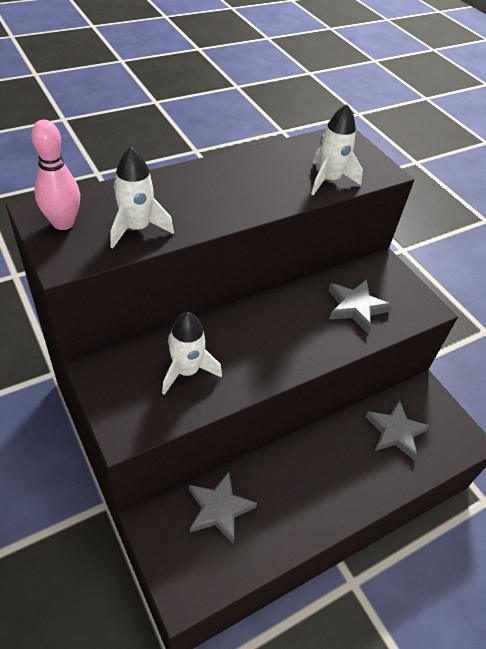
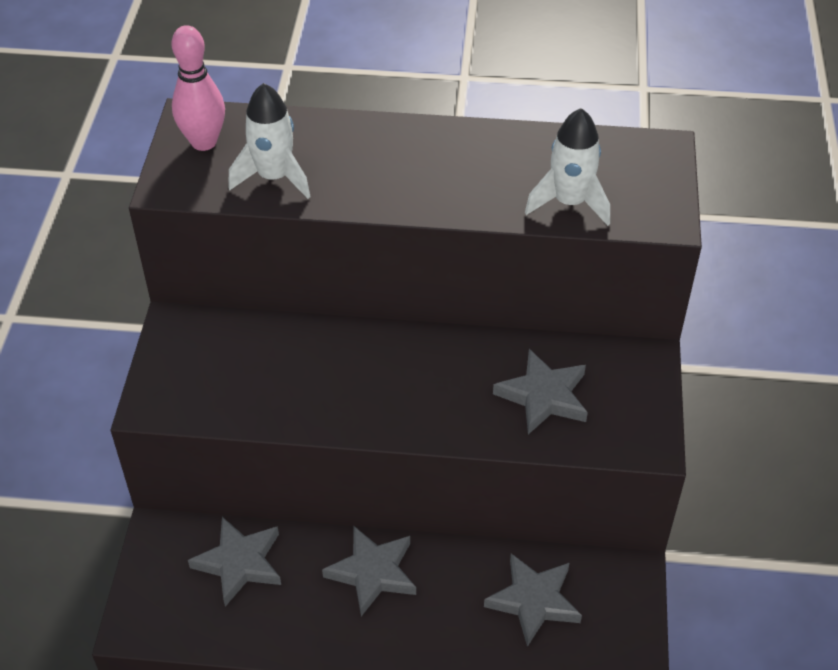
camera: 40 degrees right, 0 degrees up
white rocket [162,312,222,395] -> none
none -> grey star [322,526,416,616]

